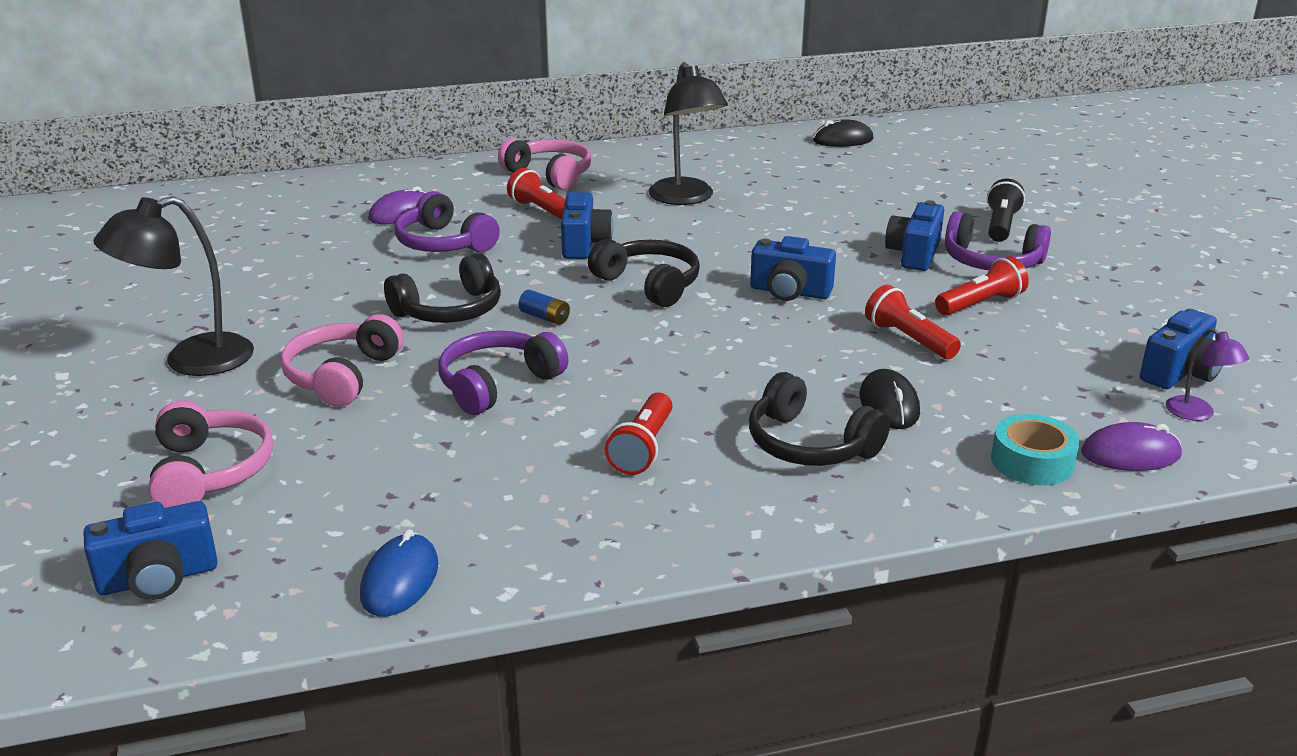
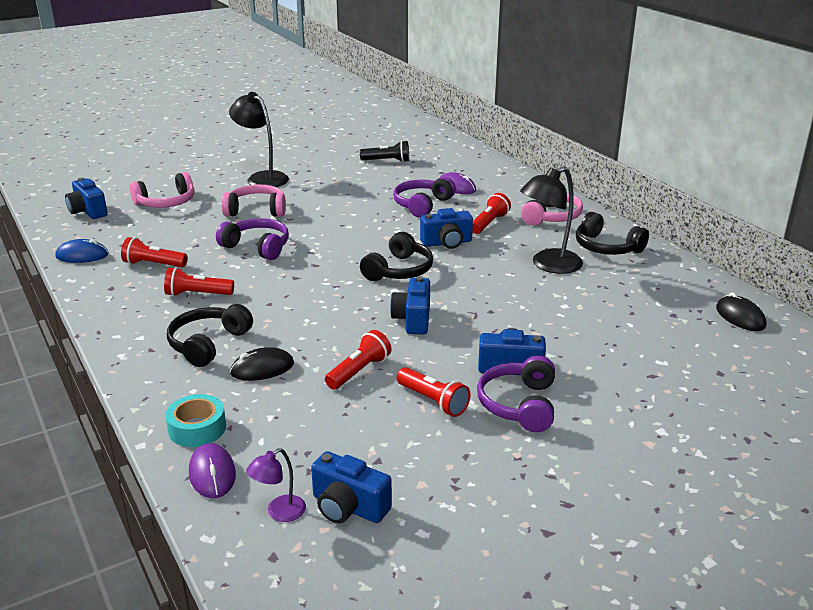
camera: 75 degrees right, 0 degrees up
black headphones [384,253,501,323] -> black headphones moved to [576,212,649,255]
blue battery [519,290,570,325] -> none
black flashlight [987,179,1025,242] -> black flashlight moved to [360,141,409,162]
none -> red flashlight [121,237,188,267]

